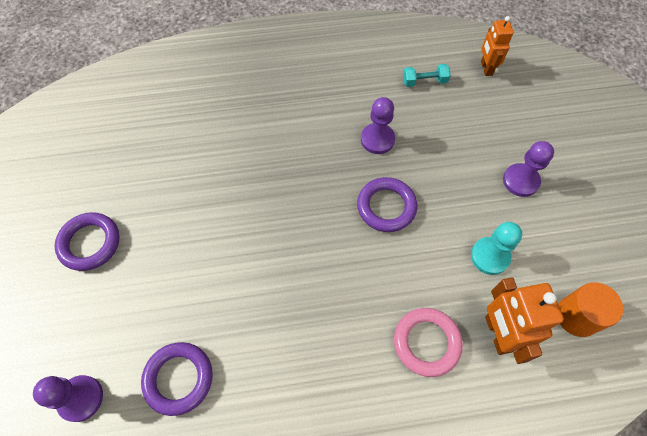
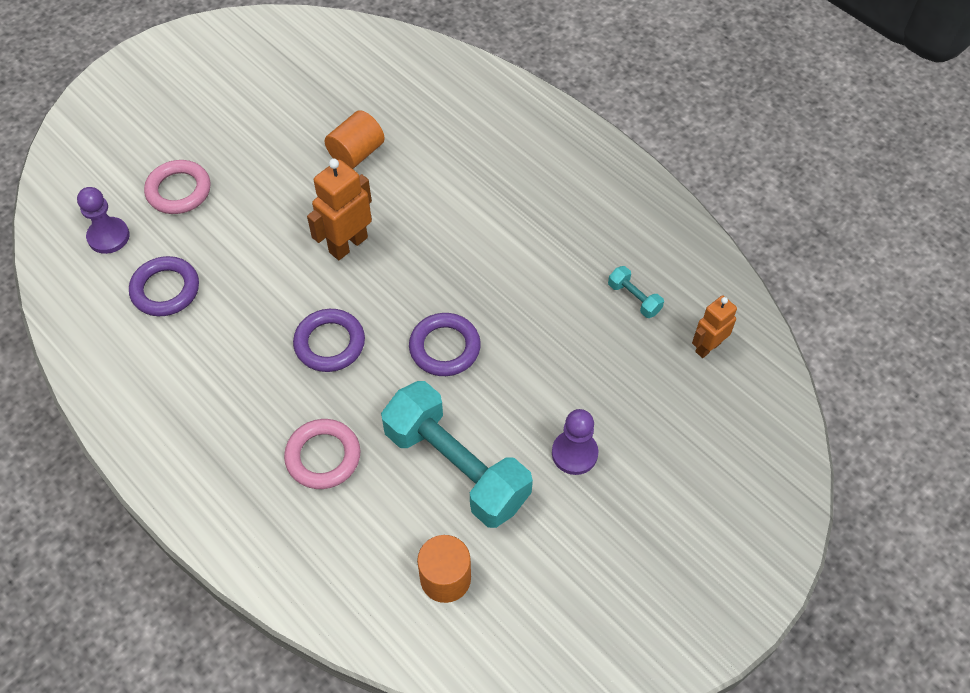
camera: 55 degrees right, 5 degrees down
purple ring [55,212,120,271] -> purple ring moved to [293,309,365,372]
purple pawn [361,97,395,154] -> none
turquoise pawn [471,222,522,275] -> turquoise dumbbell [381,381,533,528]
orange robot [485,277,564,364] -> orange robot moved to [307,159,372,260]
none -> pink ring [144,160,211,214]
none -> orange cylinder [325,110,385,169]

